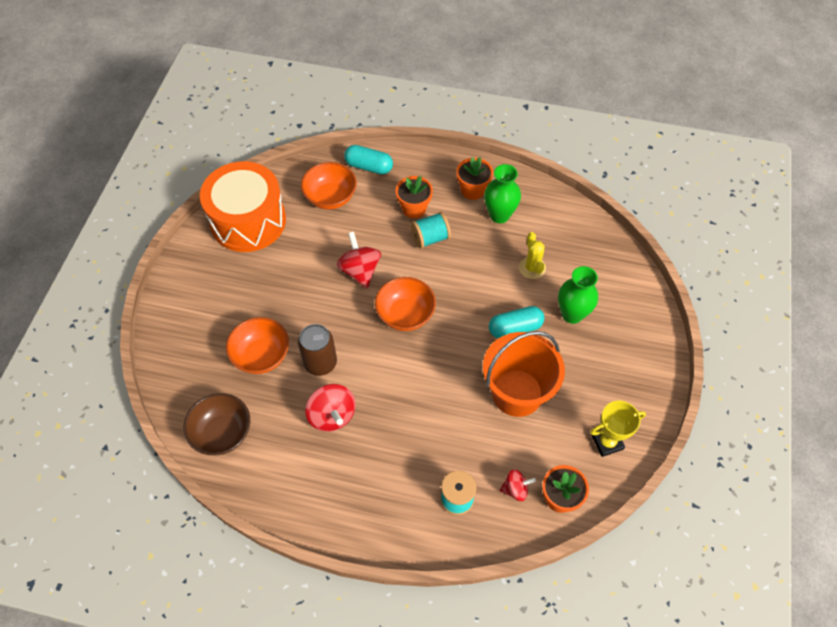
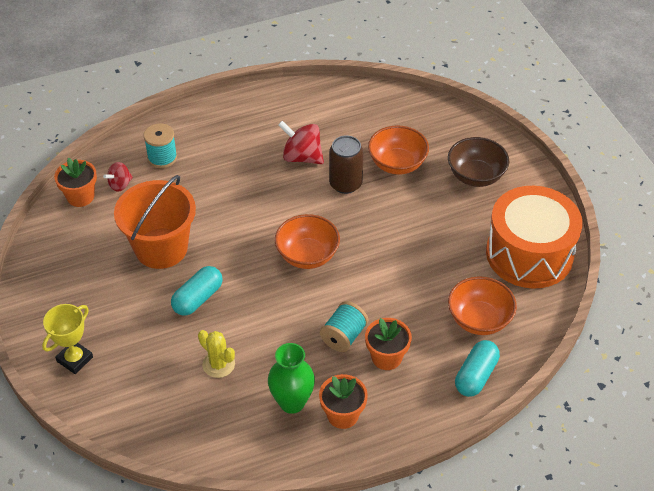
camera: 145 degrees right, 10 degrees down
brown bowl [184,393,251,455] -> brown bowl moved to [448,137,510,187]
red spinning top [336,232,381,288] -> none
turquoise capsule [344,145,393,174] -> turquoise capsule turned 45 degrees counterclockwise [455,340,500,397]
green vase [558,266,598,324] -> none
yellow trophy [590,401,646,457] -> yellow trophy moved to [42,304,93,374]

